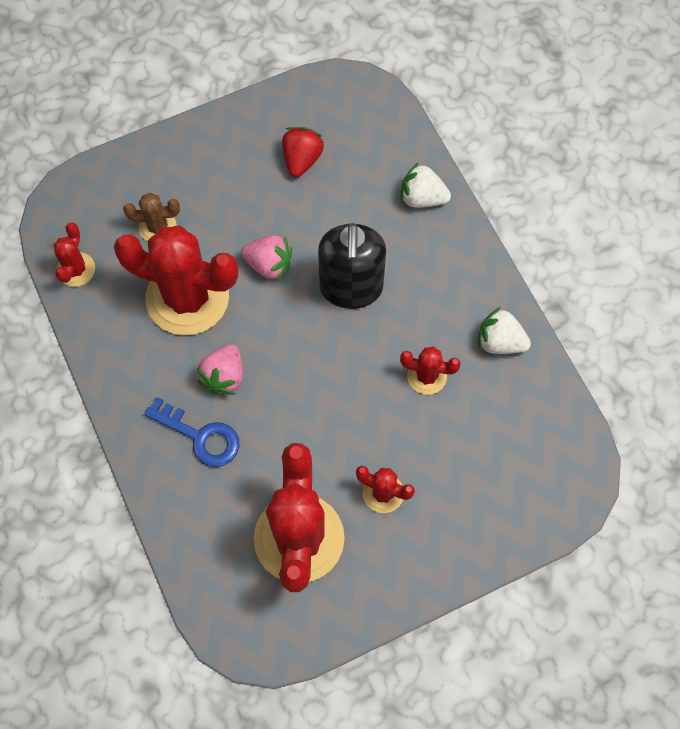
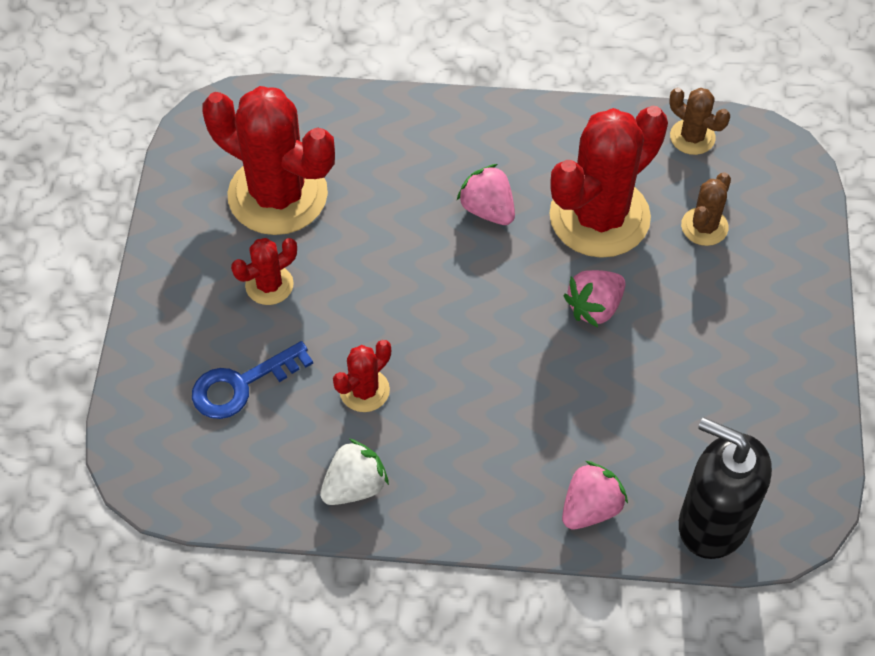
camera: 120 degrees right, 10 degrees down
red cactus [54,223,95,287] -> brown cactus [669,88,730,155]
blue key [144,397,239,467] -> blue key moved to [192,341,313,419]
red strawberry [282,127,324,177] -> none
black soap dispenser [318,223,386,309] -> black soap dispenser moved to [679,417,772,559]
white strawberry [401,162,451,208] -> pink strawberry [562,461,628,529]

